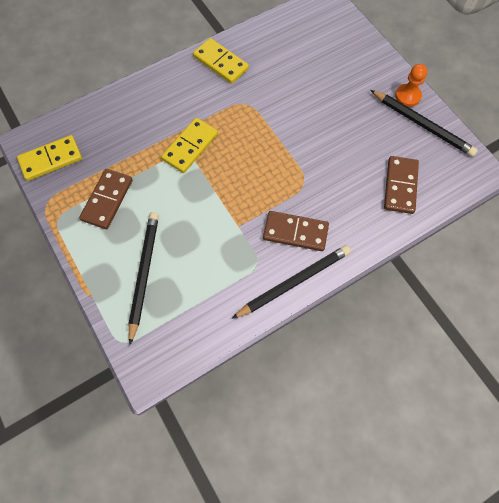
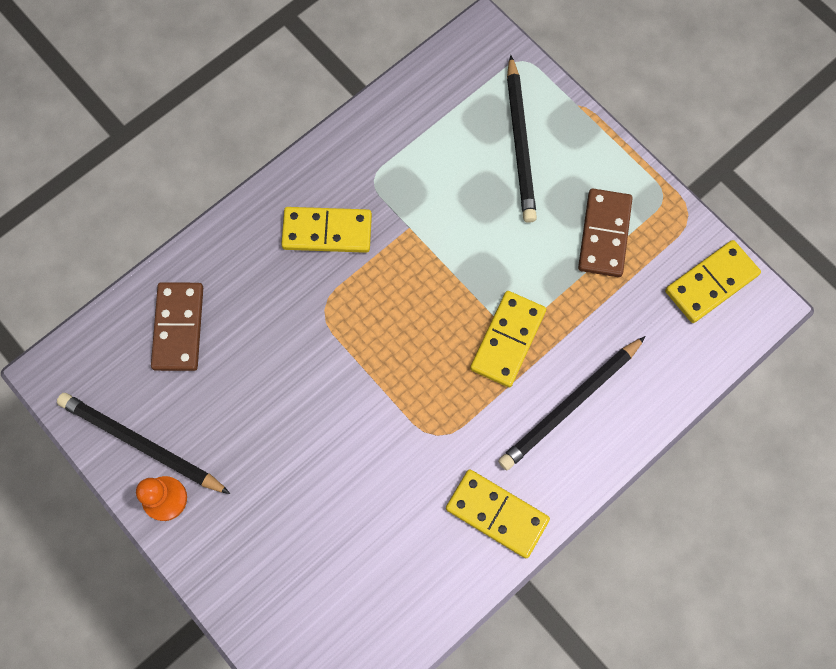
camera: 170 degrees right, 5 degrees up
black pencil [232,245,351,319] -> black pencil moved to [498,336,646,470]
brown domino [263,211,329,251] -> yellow domino [281,207,372,253]

